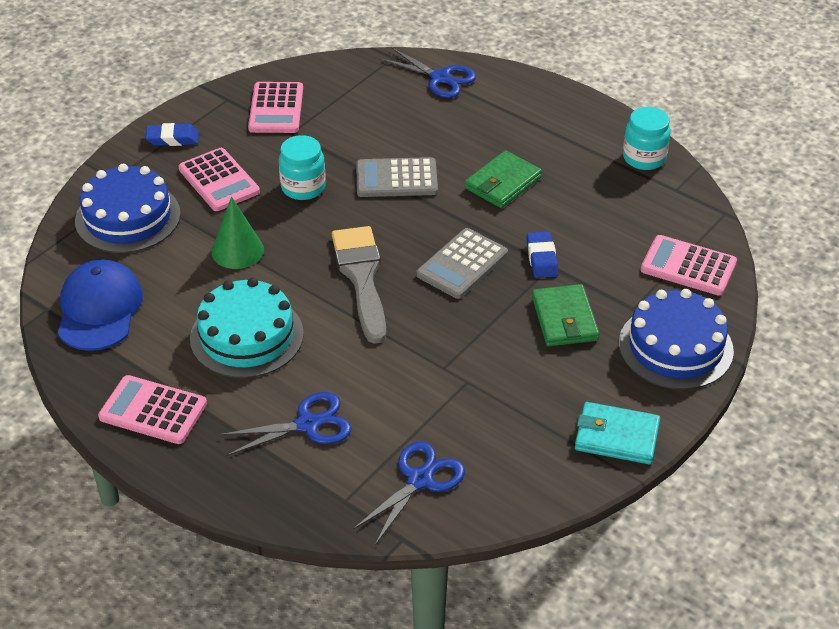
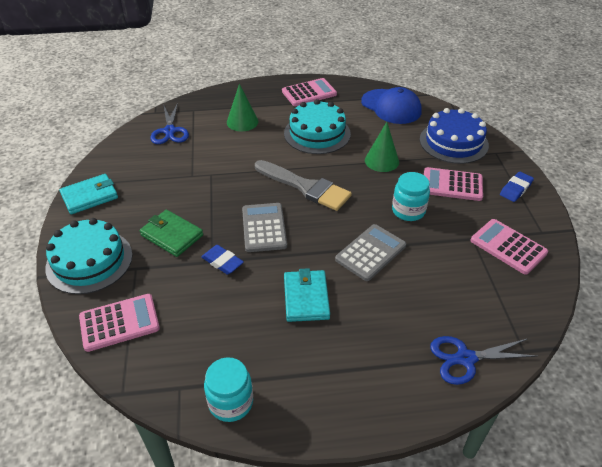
camera: 135 degrees right, 0 degrees up
blue scissors [219,392,351,456] -> green cone [227,84,258,131]
green wallet [465,150,542,208] -> turquoise wallet [284,268,330,322]
blue cake [619,289,734,390] -> turquoise cake [45,218,132,294]

